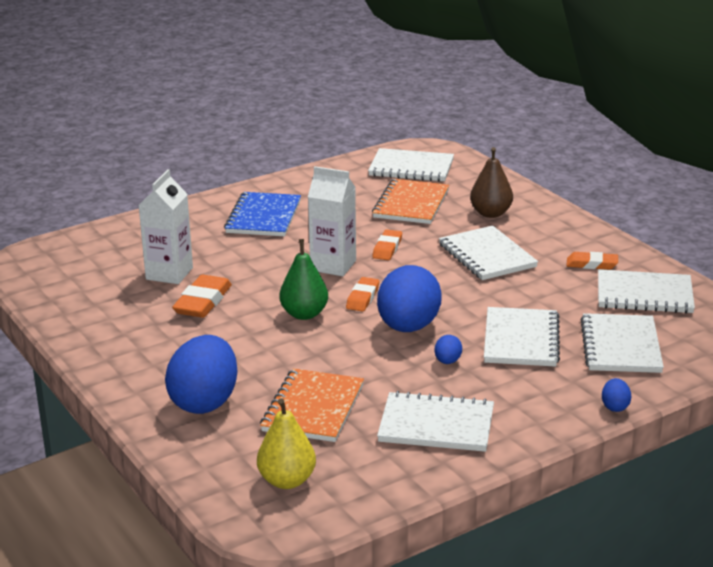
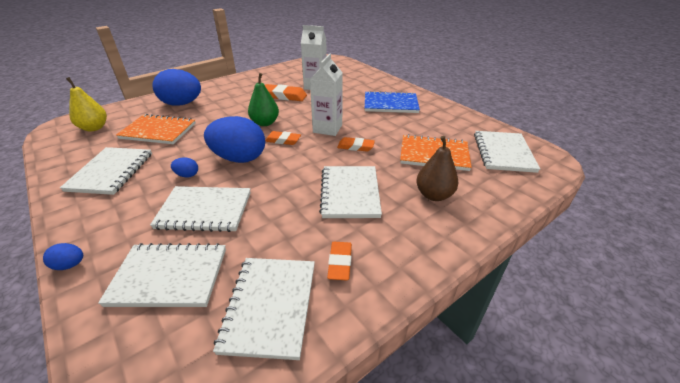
camera: 85 degrees right, 10 degrees up
white notebook [439,226,538,280] -> white notebook turned 60 degrees counterclockwise [319,166,382,218]

